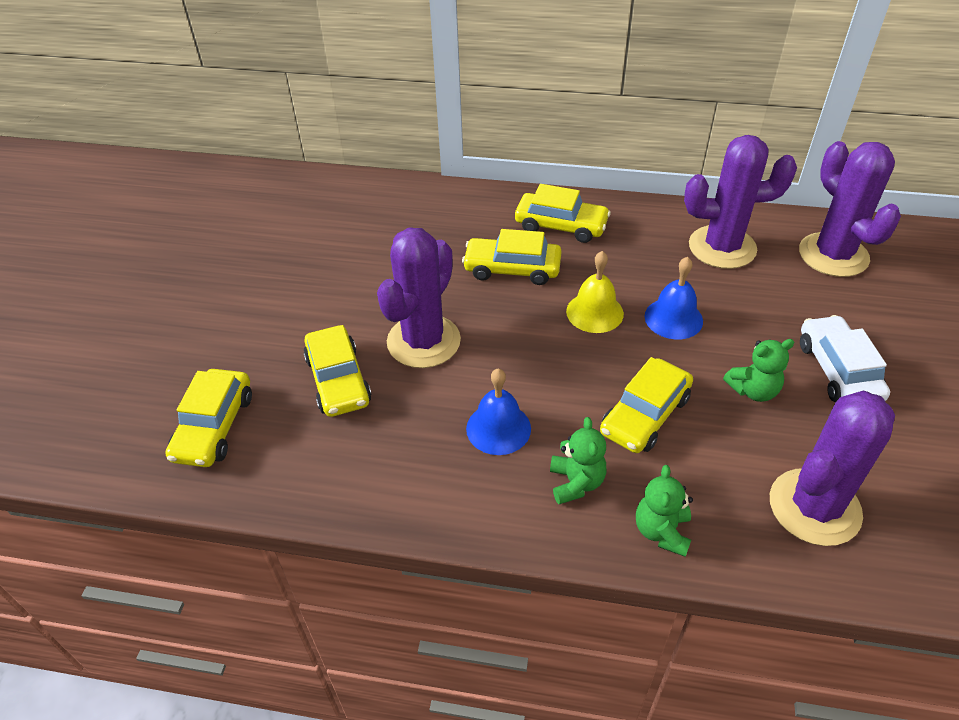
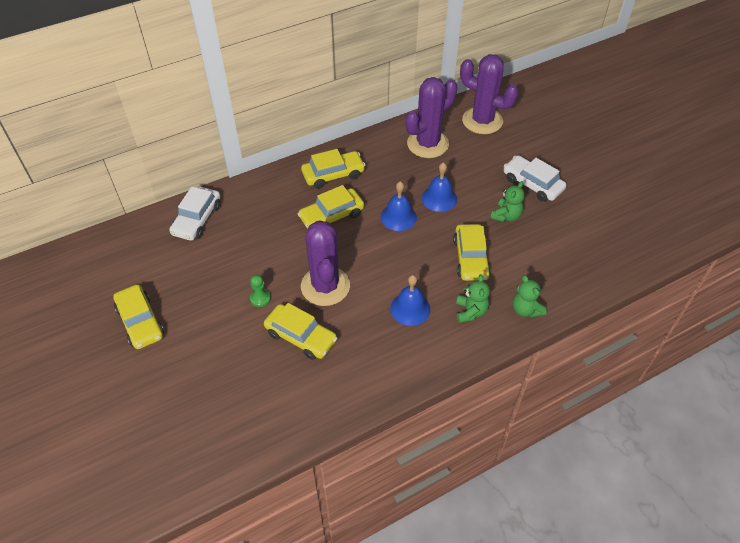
camera: 40 degrees left, 5 degrees up
yellow car [165,369,252,467] -> yellow car moved to [113,284,164,349]
green teddy bear [550,417,607,504] -> green teddy bear turned 45 degrees clockwise [456,274,490,323]
yellow bell [566,251,624,333] -> blue bell [380,181,417,231]
purple cactus [770,390,895,546] -> none
none -> white car [169,187,221,241]
none -> green pawn [250,275,271,307]

